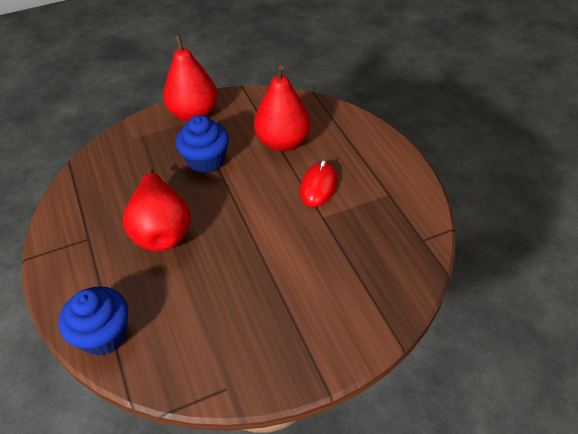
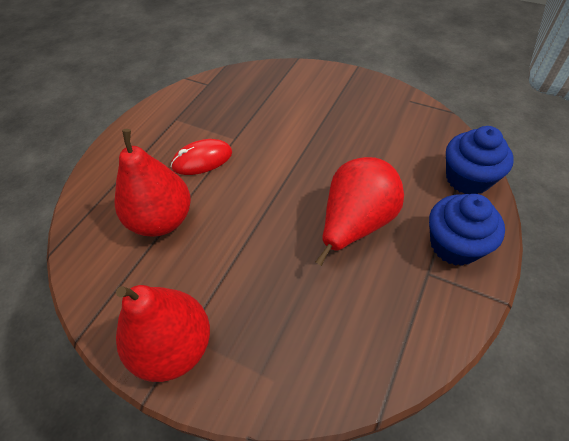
camera: 130 degrees left, 5 degrees up
blue cupcake [176,115,229,174] -> blue cupcake moved to [429,194,505,266]

